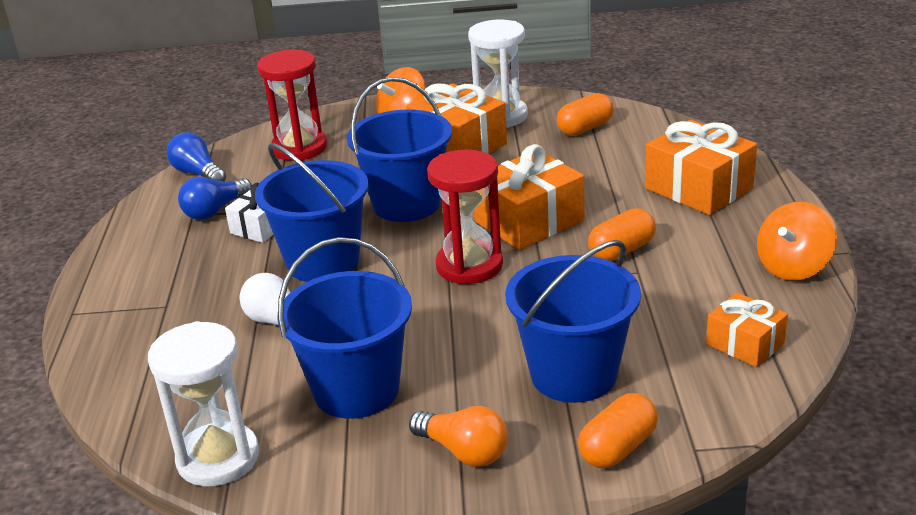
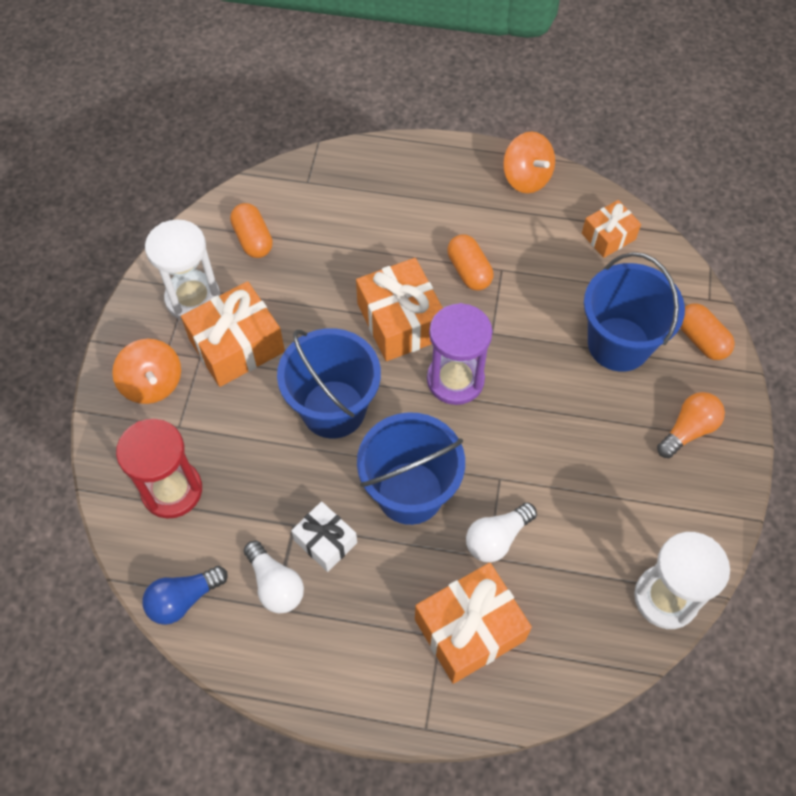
camera: 80 degrees left, 30 degrees up
blue light bulb [178,177,252,220] -> white light bulb [244,540,304,613]
blue bucket [277,237,412,419] -> none
red hourglass [427,150,503,284] -> purple hourglass [427,303,493,405]
orange gift [645,120,757,215] -> orange gift moved to [415,563,532,684]

